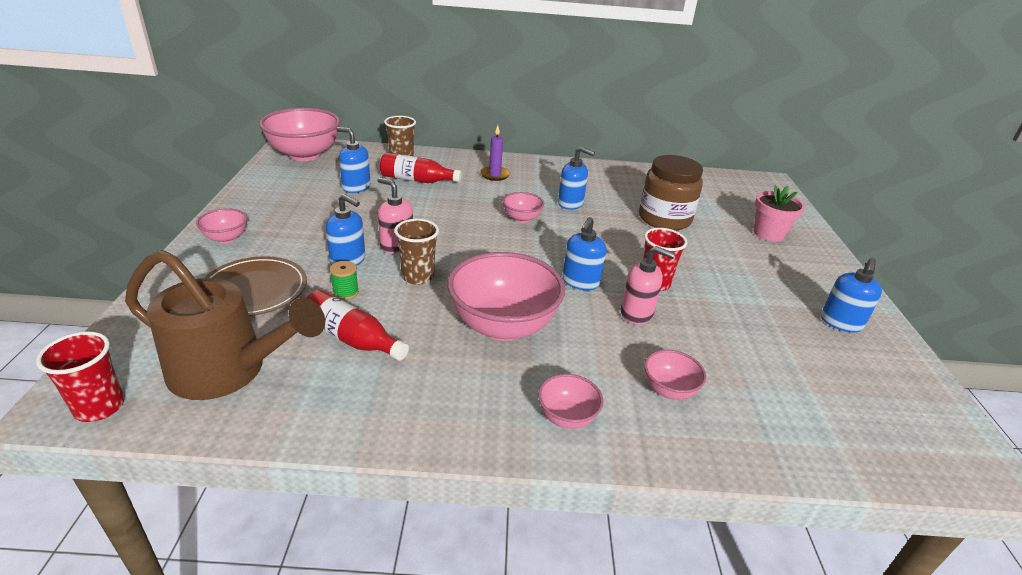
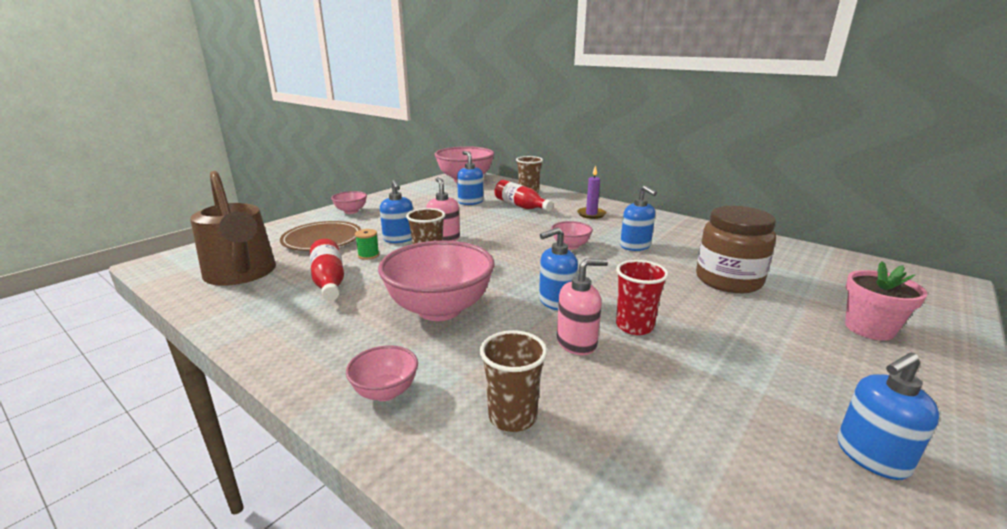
camera: 40 degrees right, 10 degrees down
red cup [36,331,124,422] -> none
pink soap dispenser [621,246,675,325] -> pink soap dispenser turned 75 degrees counterclockwise [557,258,608,355]
pink bowl [644,350,706,400] -> brown cup [480,330,547,432]

